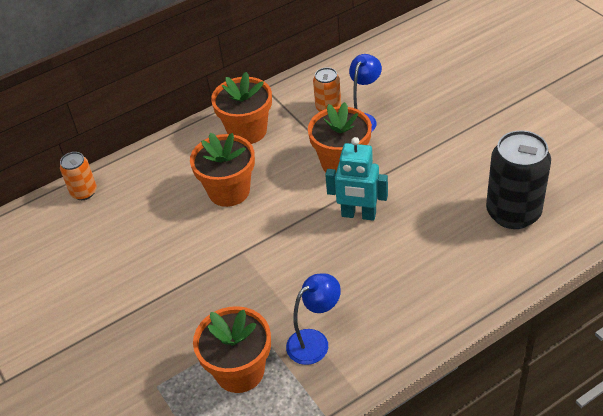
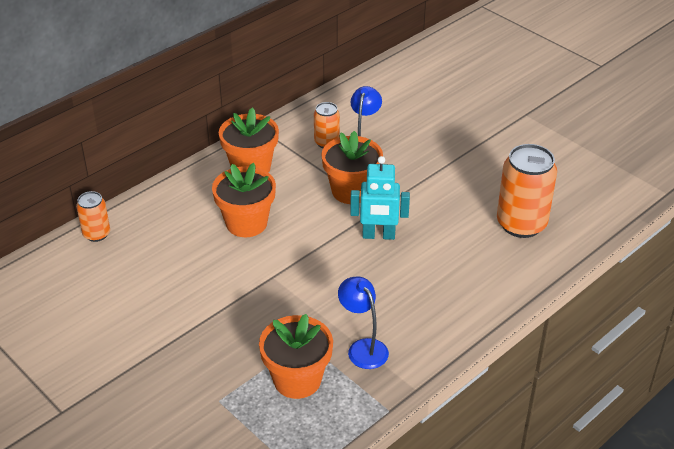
camera: 15 degrees left, 5 degrees down
blue lamp [286,273,341,365] -> blue lamp turned 75 degrees counterclockwise [338,277,389,369]
black can [486,130,551,229] -> orange can [497,144,557,238]

